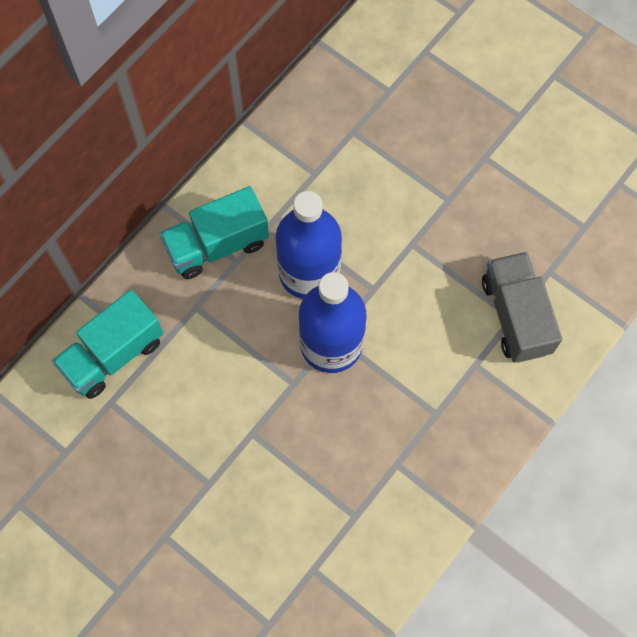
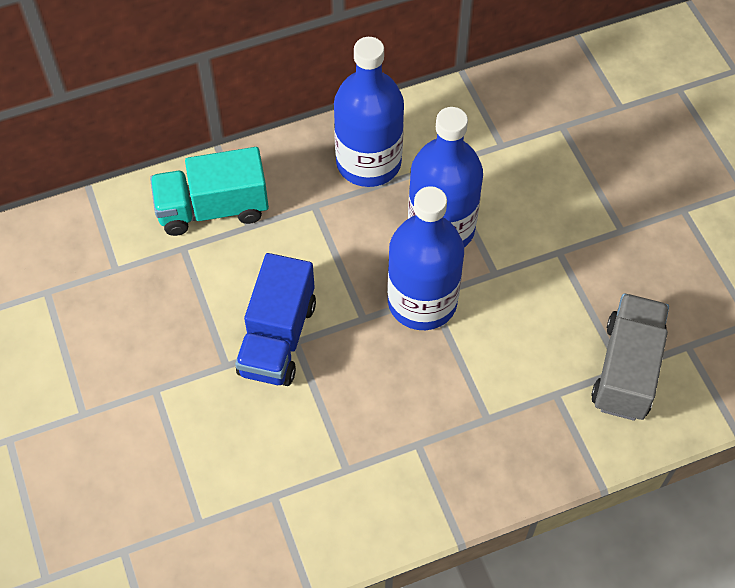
camera: 30 degrees right, 10 degrees down
turquoise truck [159,186,269,279] -> blue bottle [334,37,404,187]
none -> blue truck [235,253,316,386]

